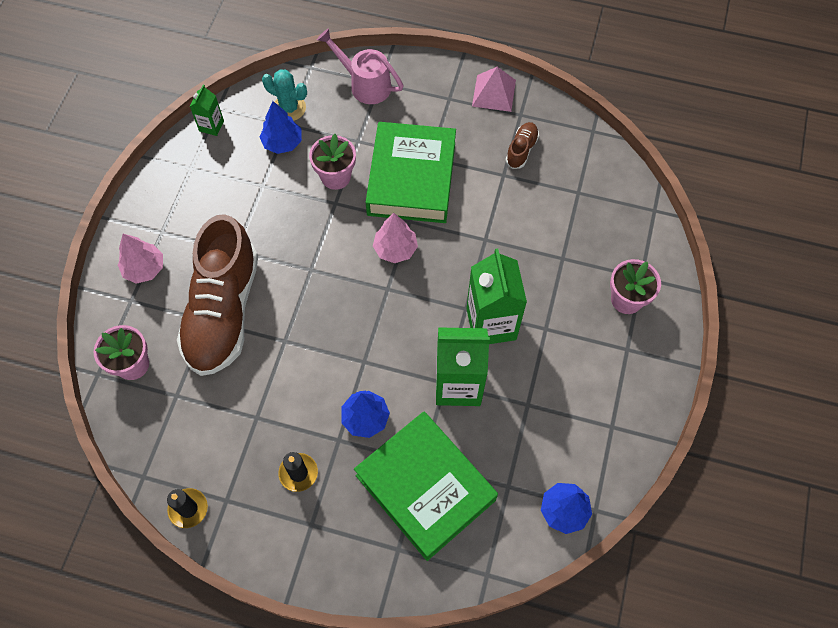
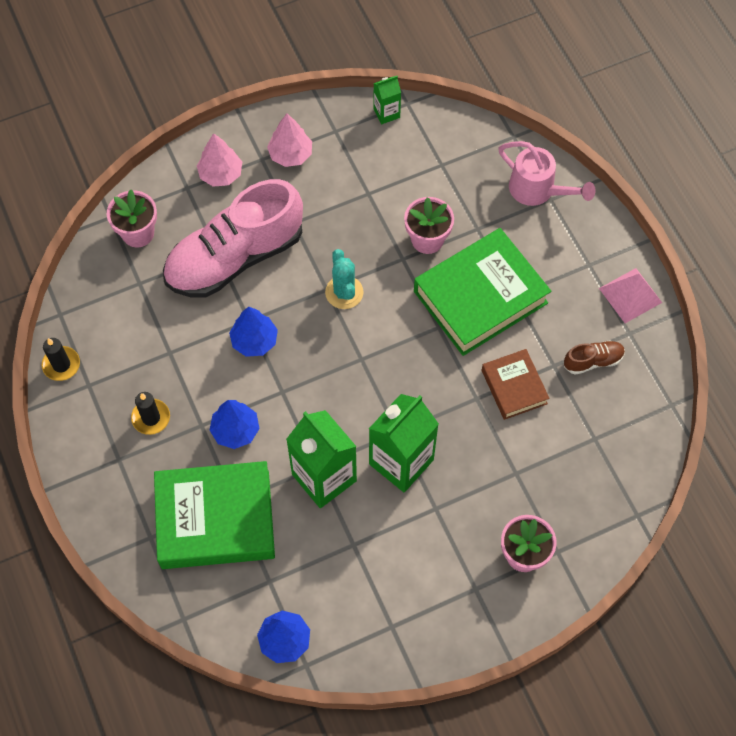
camera: 50 degrees right, 0 degrees up
brown shoe [177,214,258,376] -> pink shoe [163,179,303,297]
blue tree [260,101,302,154] -> blue tree moved to [229,307,278,357]
turquoise cactus [262,69,307,121] -> turquoise cactus moved to [325,249,363,309]
pink watering can [317,28,403,104] -> pink watering can turned 135 degrees clockwise [498,141,595,206]
green book [354,411,498,561] -> green book turned 75 degrees clockwise [154,461,275,569]
pink tree [373,213,418,263] -> pink tree moved to [267,113,312,167]
none -> brown book [482,349,550,420]

